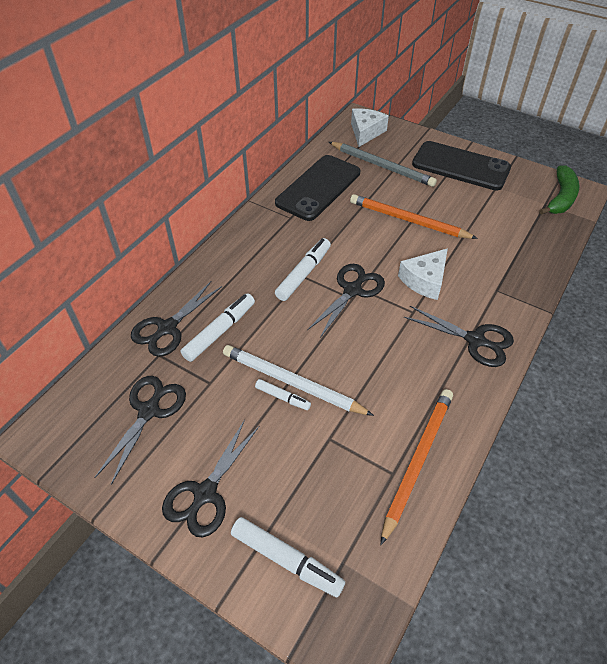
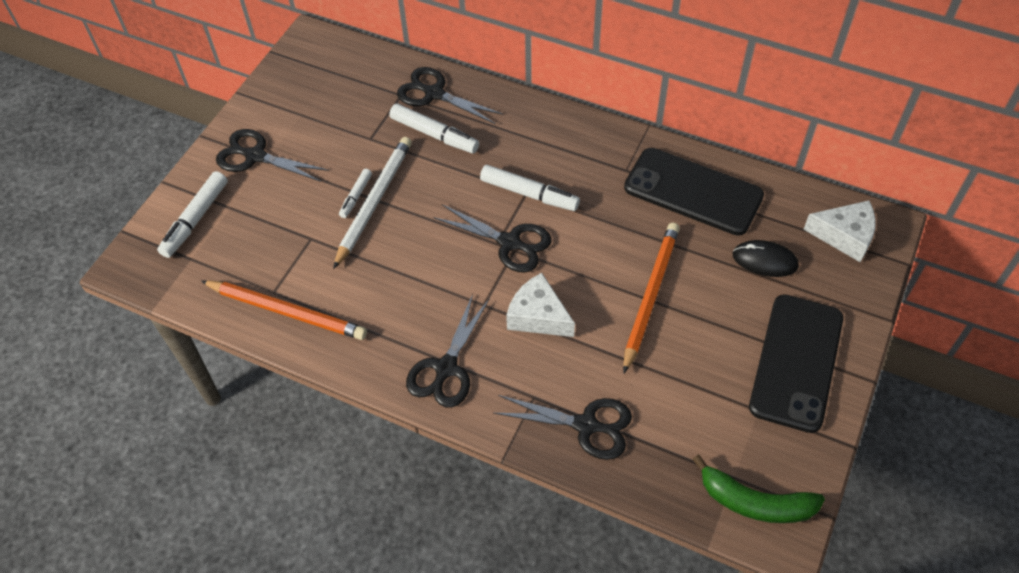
camera: 85 degrees right, 5 degrees up
black scissors [94,376,186,485] -> black scissors moved to [494,395,632,460]
grey pencil [329,142,437,187] -> black mouse [733,240,799,277]

